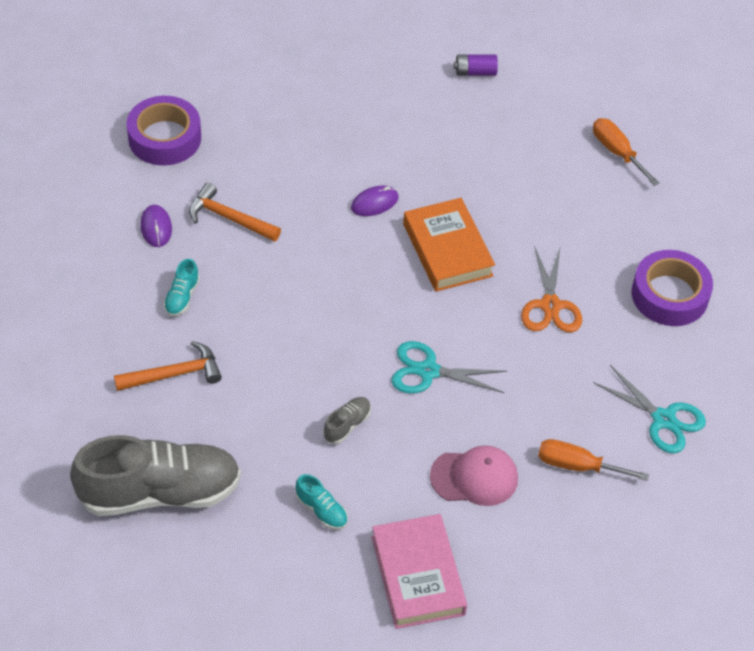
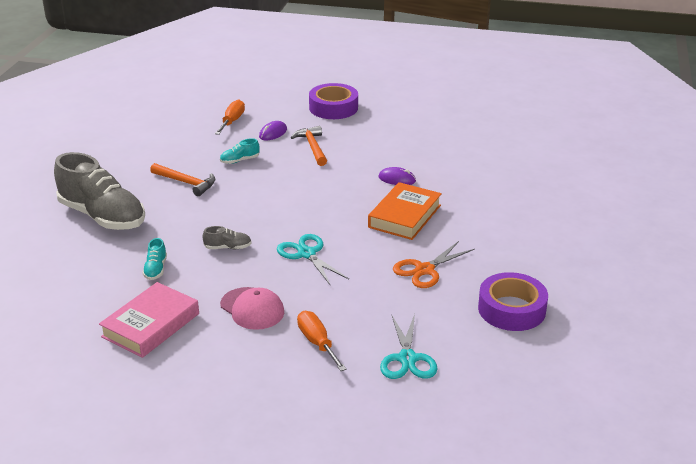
camera: 50 degrees right, 20 degrees down
purple battery [454,54,498,76] -> none
orange screwdriver [593,118,659,186] -> orange screwdriver moved to [215,99,245,135]

